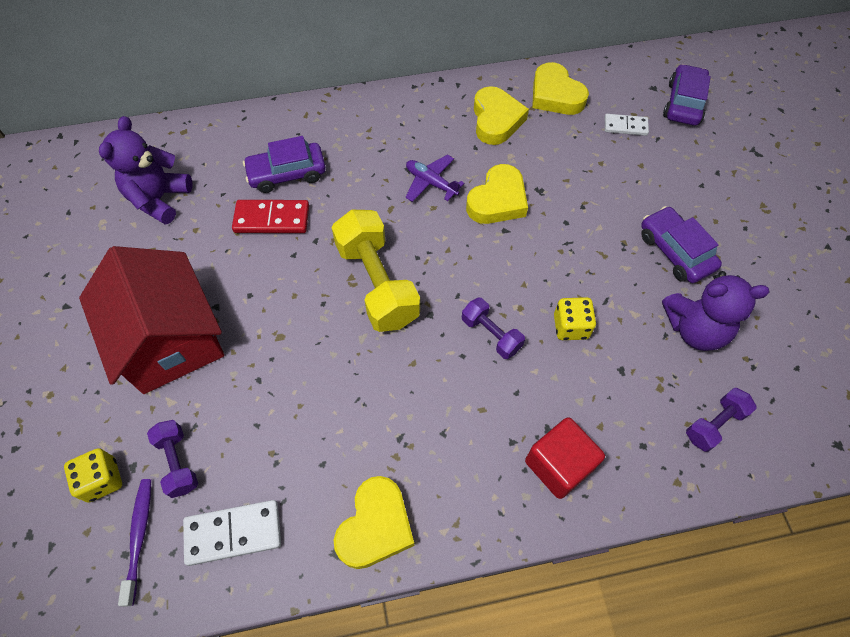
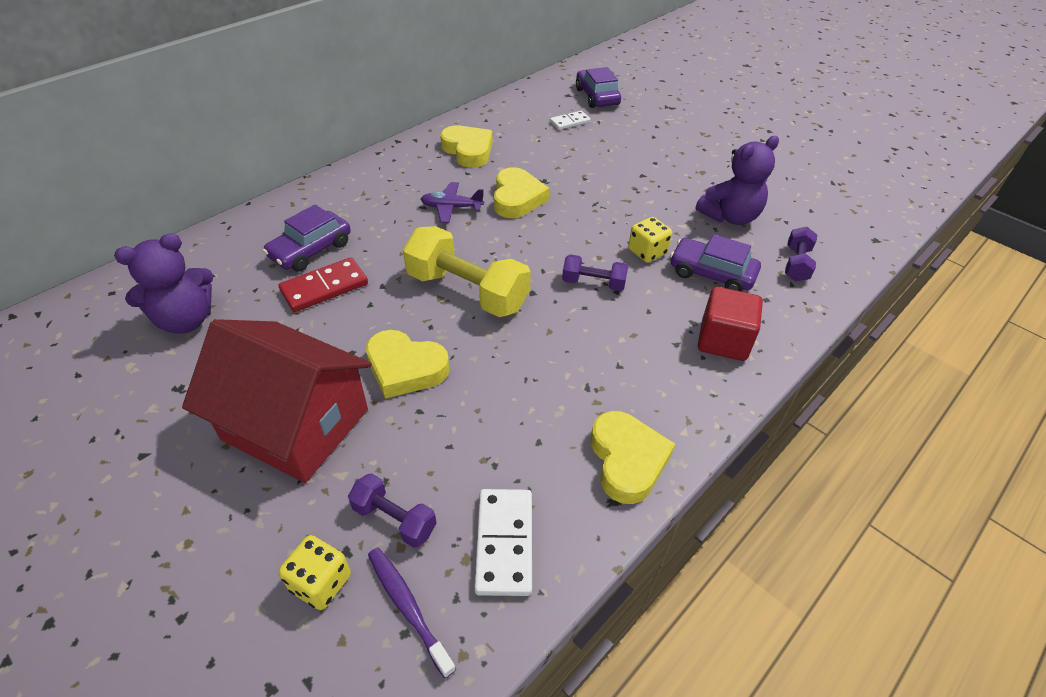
camera: 35 degrees left, 15 degrees down
purple teddy bear [99,116,192,225] -> purple teddy bear turned 105 degrees counterclockwise [114,233,213,334]
white domino [183,500,281,566] -> white domino turned 45 degrees counterclockwise [474,489,532,596]
yellow heart [532,62,589,115] -> yellow heart moved to [366,330,450,399]
purple car [641,206,722,283] -> purple car moved to [670,234,761,292]

